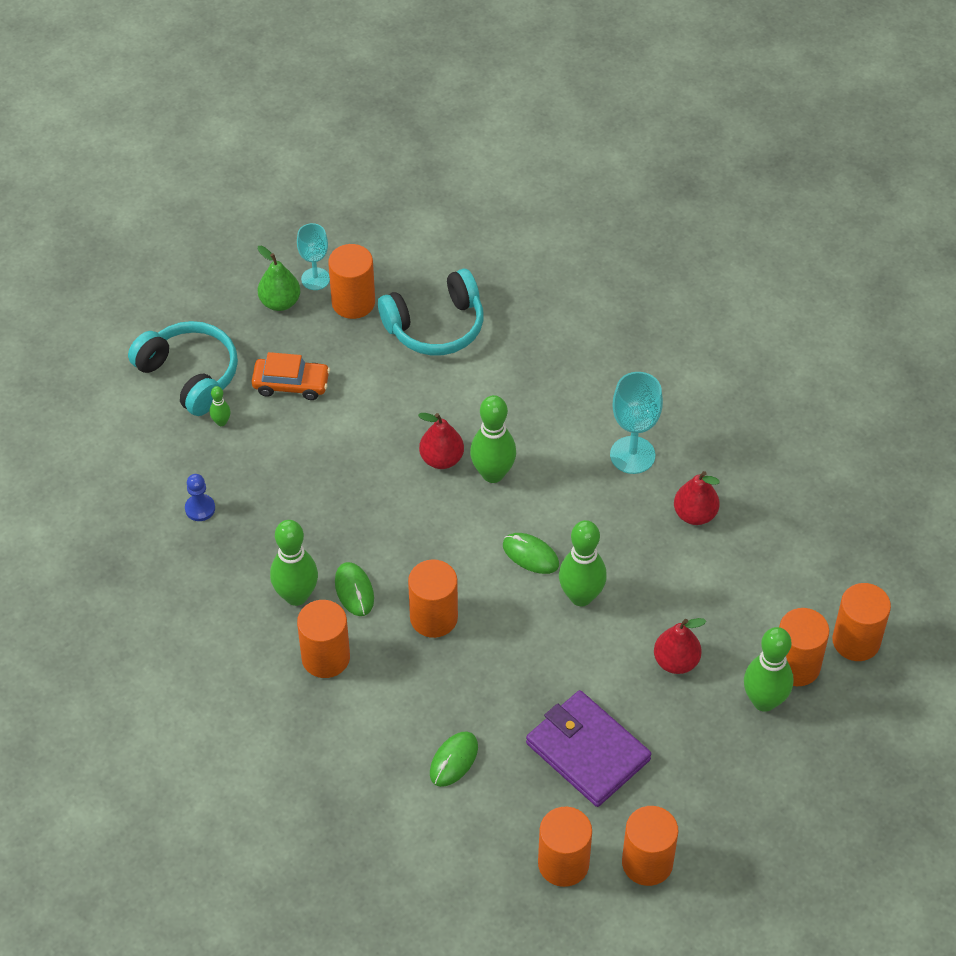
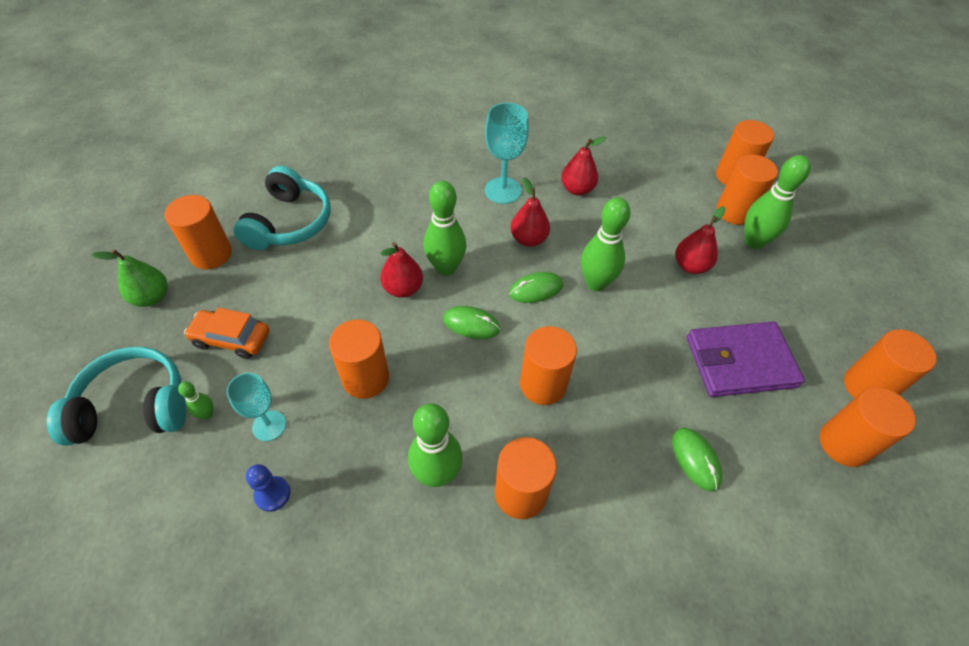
camera: 55 degrees left, 0 degrees up
orange car [251,352,330,400] -> orange car turned 120 degrees counterclockwise [184,308,269,359]
turquoise goblet [297,223,330,290] -> turquoise goblet moved to [226,373,286,441]
green mouse [335,562,374,616] -> green mouse moved to [443,306,500,339]
none -> orange cylinder [329,320,389,399]
none -> red pear [511,178,550,247]

